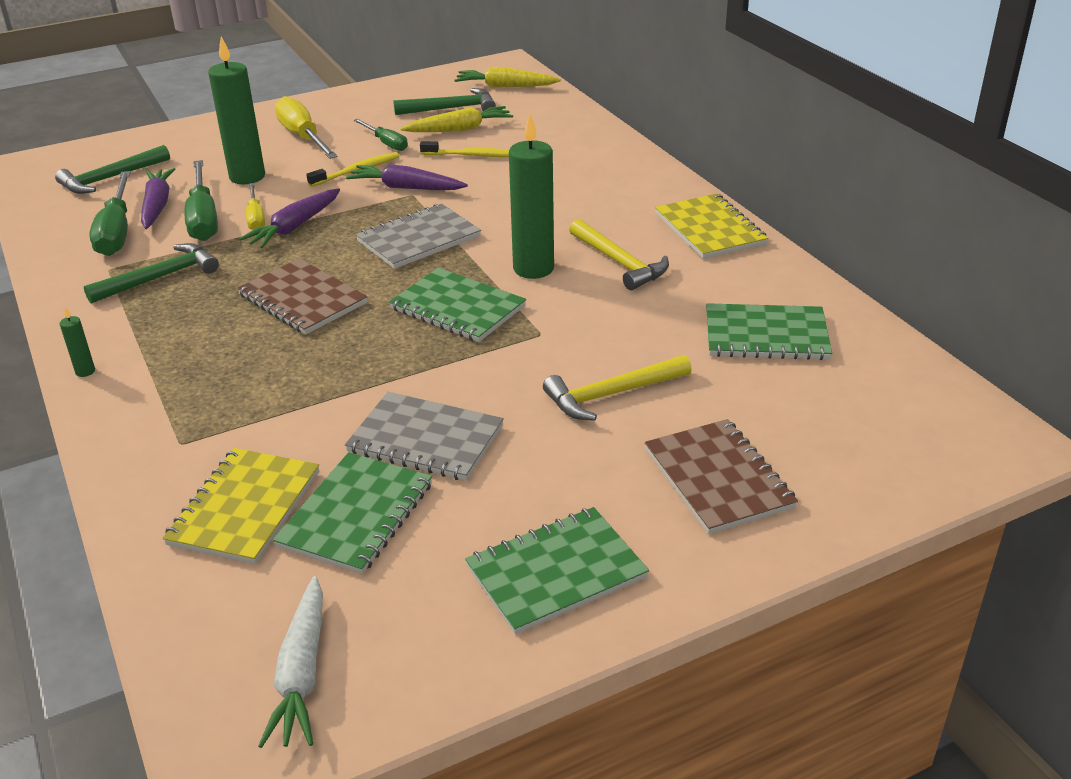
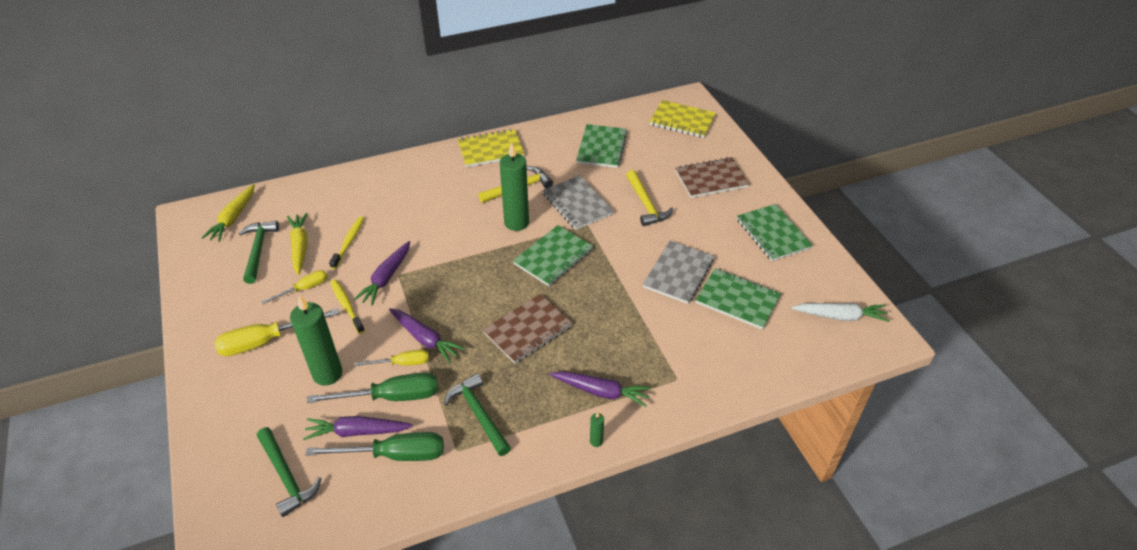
camera: 85 degrees left, 10 degrees up
yellow notebook [162,448,319,564] -> yellow notebook moved to [649,100,716,138]
green screwdriver [354,119,408,151] -> yellow screwdriver [262,270,328,304]
grey notebook [356,204,481,269] -> grey notebook moved to [543,175,614,230]
none -> purple carrot [550,371,651,407]

